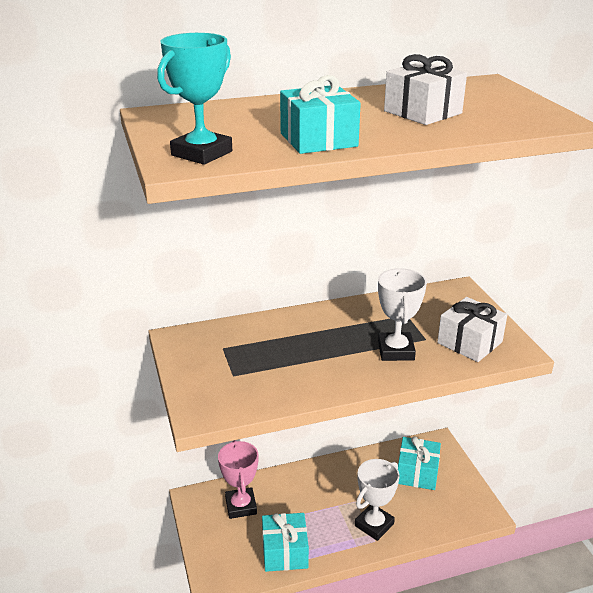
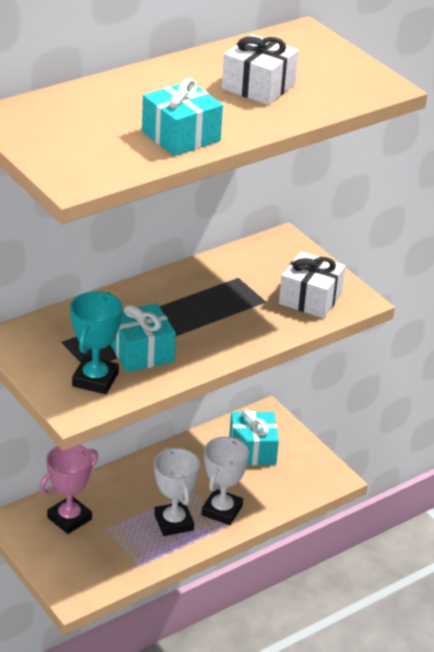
camera: 20 degrees left, 5 degrees up
turquoise trophy [157,33,232,165] -> turquoise trophy moved to [70,291,122,394]
pink trophy [218,440,258,519] -> pink trophy turned 75 degrees clockwise [40,445,98,534]
turquoise gift [262,513,309,572] -> turquoise gift moved to [110,303,176,372]
white trophy [378,268,427,361] -> white trophy moved to [154,447,200,536]

